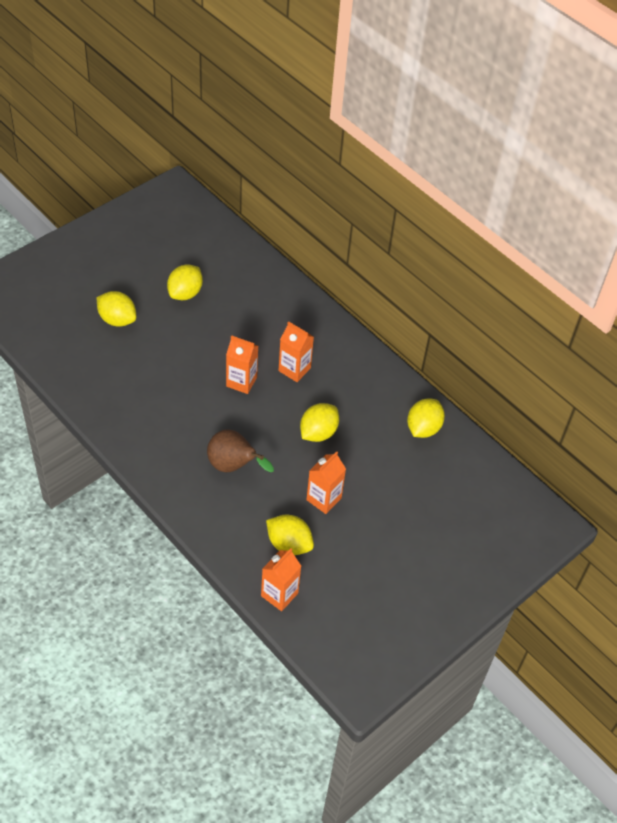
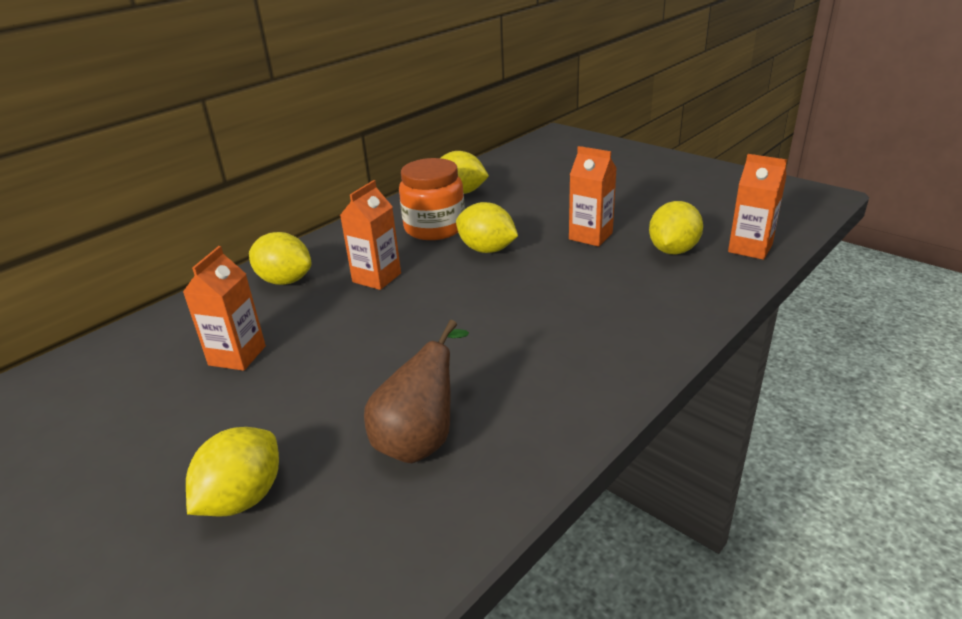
camera: 90 degrees left, 20 degrees down
yellow lemon [167,264,203,300] -> yellow lemon moved to [249,232,312,285]
brown pear [207,429,274,472] -> brown pear moved to [364,320,469,463]
orange carton [226,335,258,394] -> orange carton moved to [183,246,266,371]
none -> orange jar [399,158,465,240]

